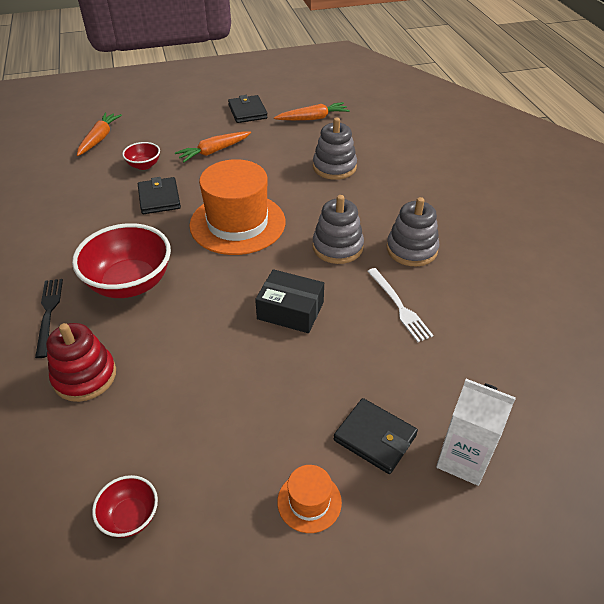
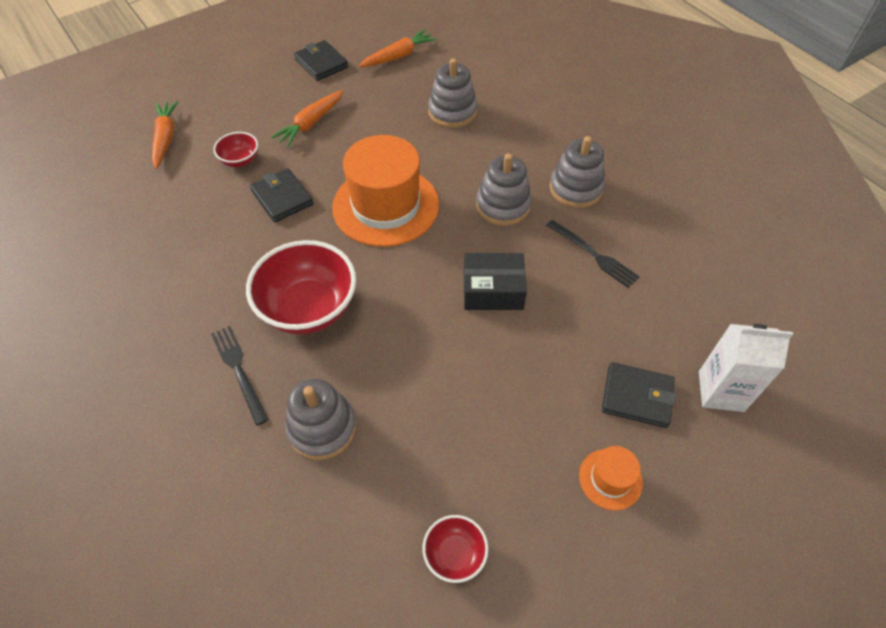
camera: 20 degrees left, 10 degrees up
red stacking toy [46,323,116,402] -> grey stacking toy [285,379,357,460]
white fork [367,268,434,342] -> black fork [546,220,640,288]

